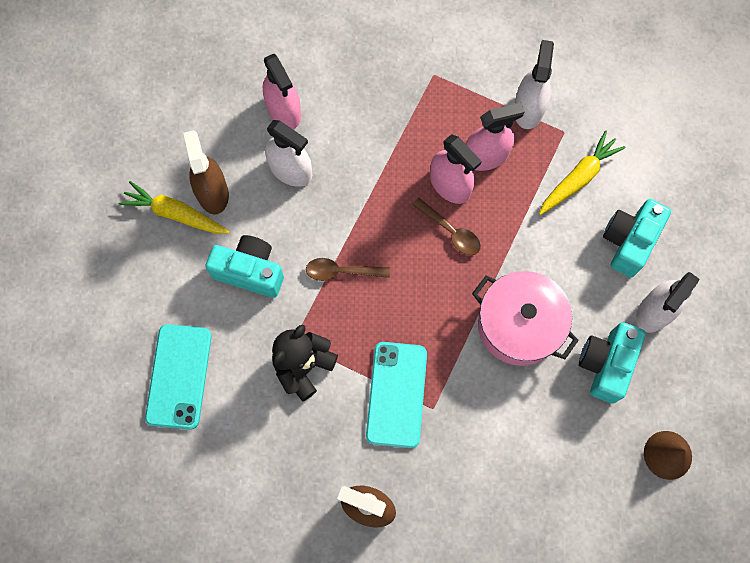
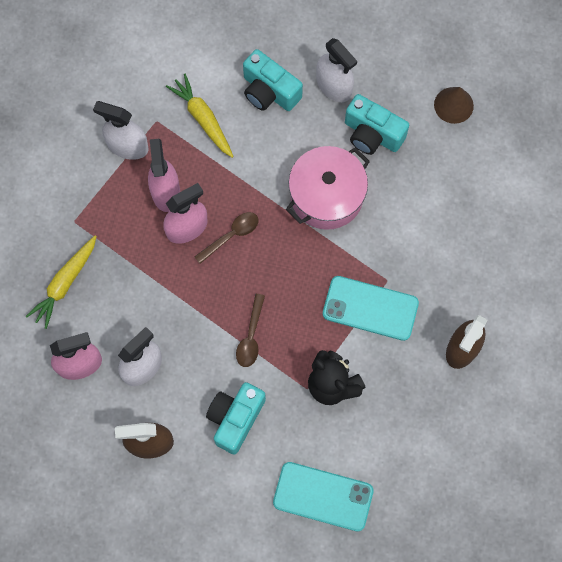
camera: 80 degrees left, 0 degrees up
yellow carrot [119,181,230,234] -> yellow carrot moved to [26,236,97,329]

